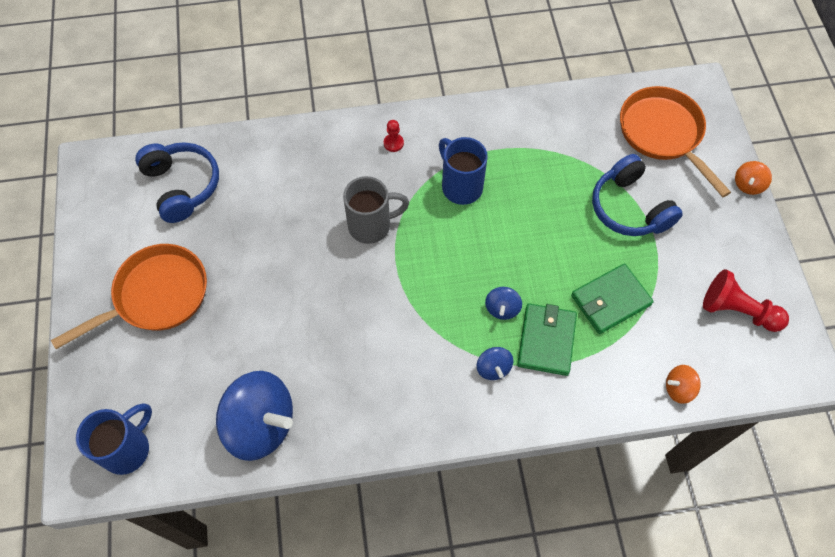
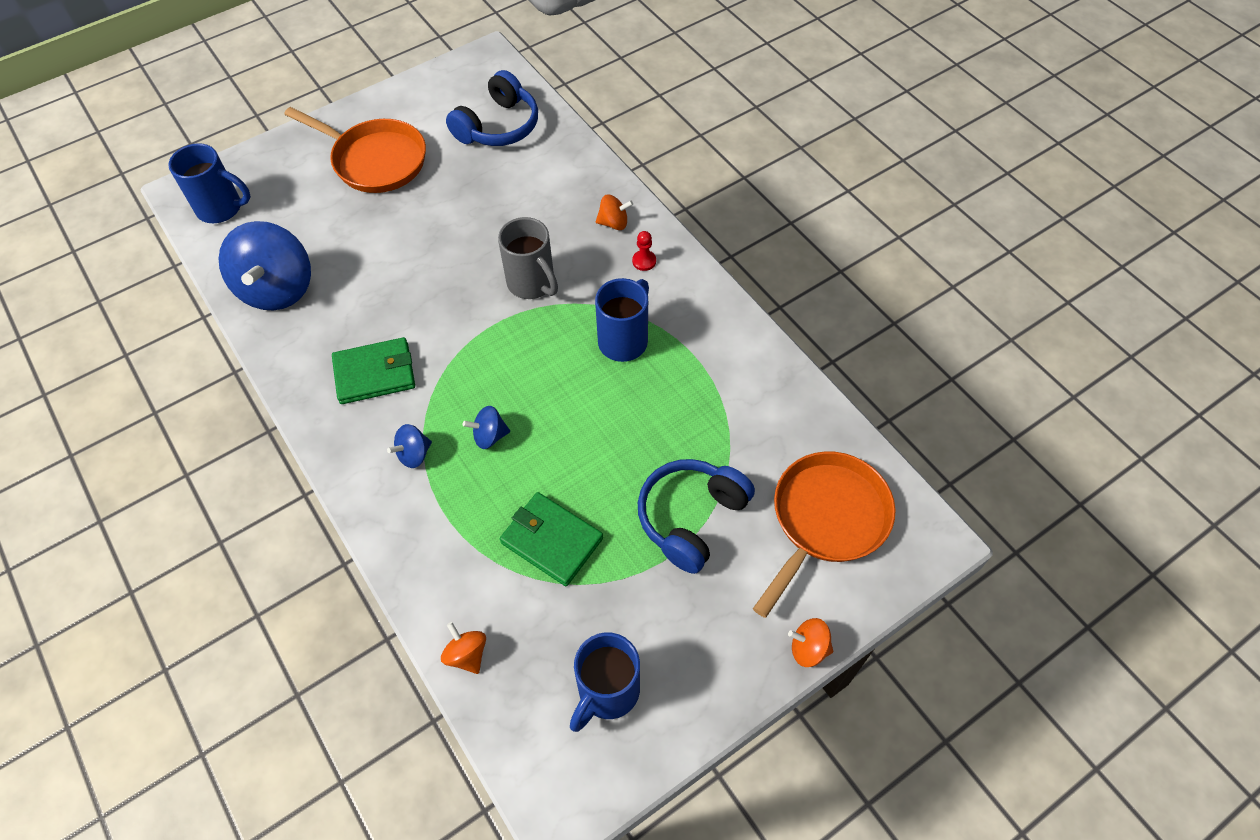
camera: 65 degrees right, 5 degrees down
green wallet [517,303,577,376] -> green wallet moved to [332,337,415,404]
red pawn [703,269,789,332] -> blue mug [570,632,640,732]
none -> orange spinning top [596,194,633,230]

